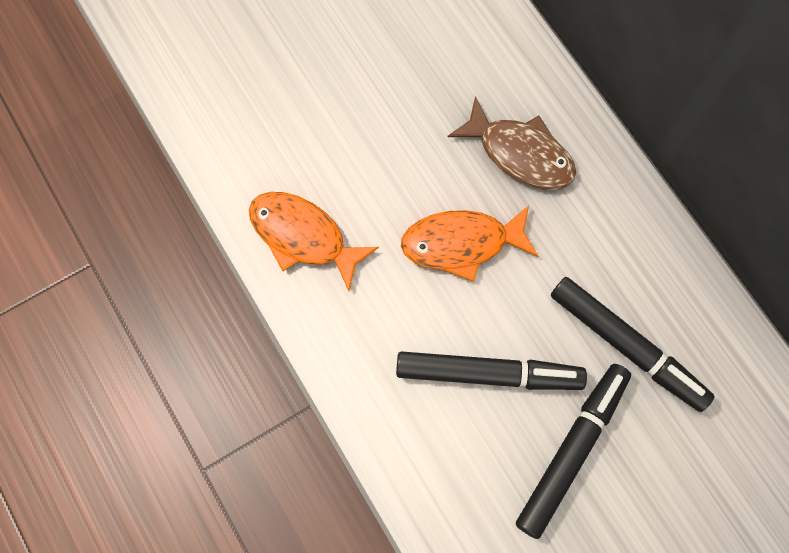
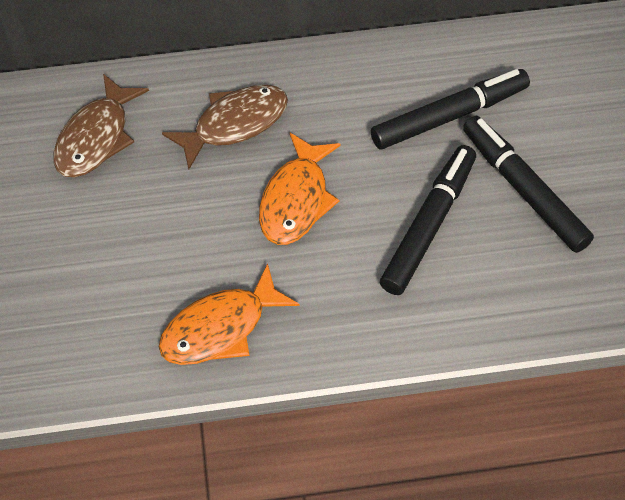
camera: 65 degrees left, 15 degrees down
none -> brown fish [53,74,149,177]

